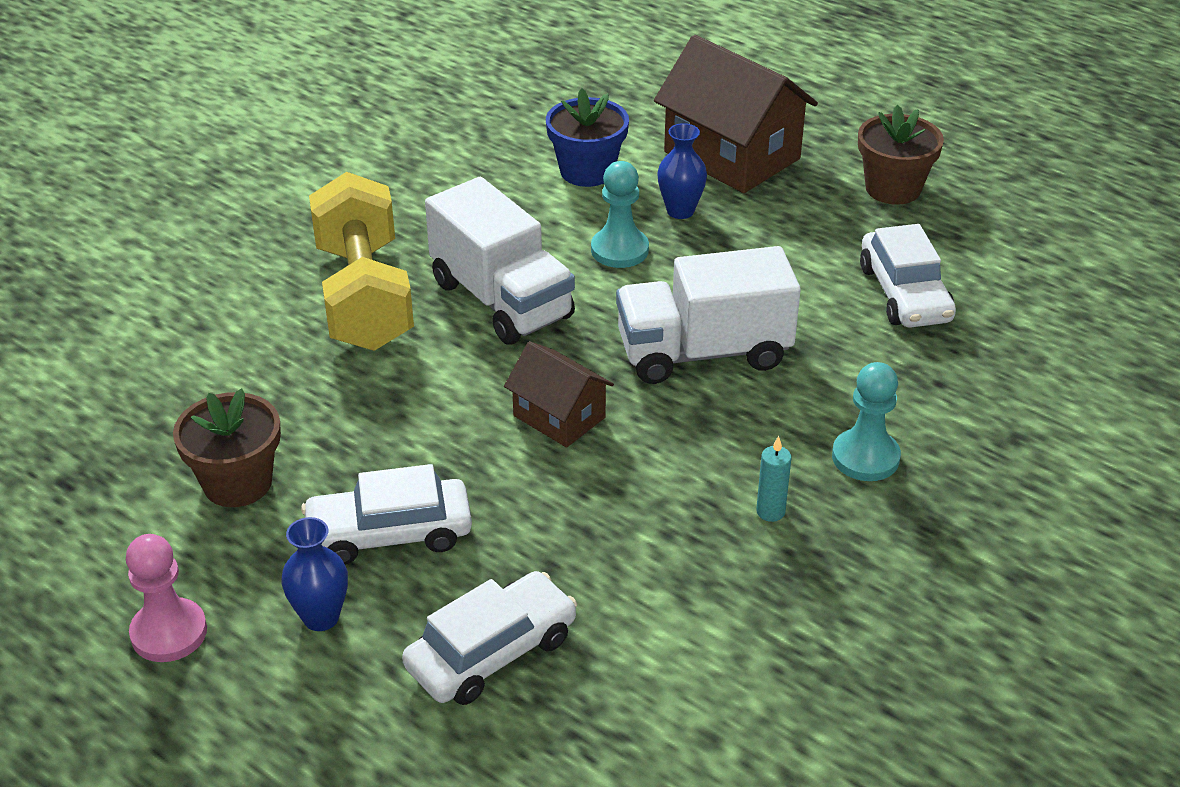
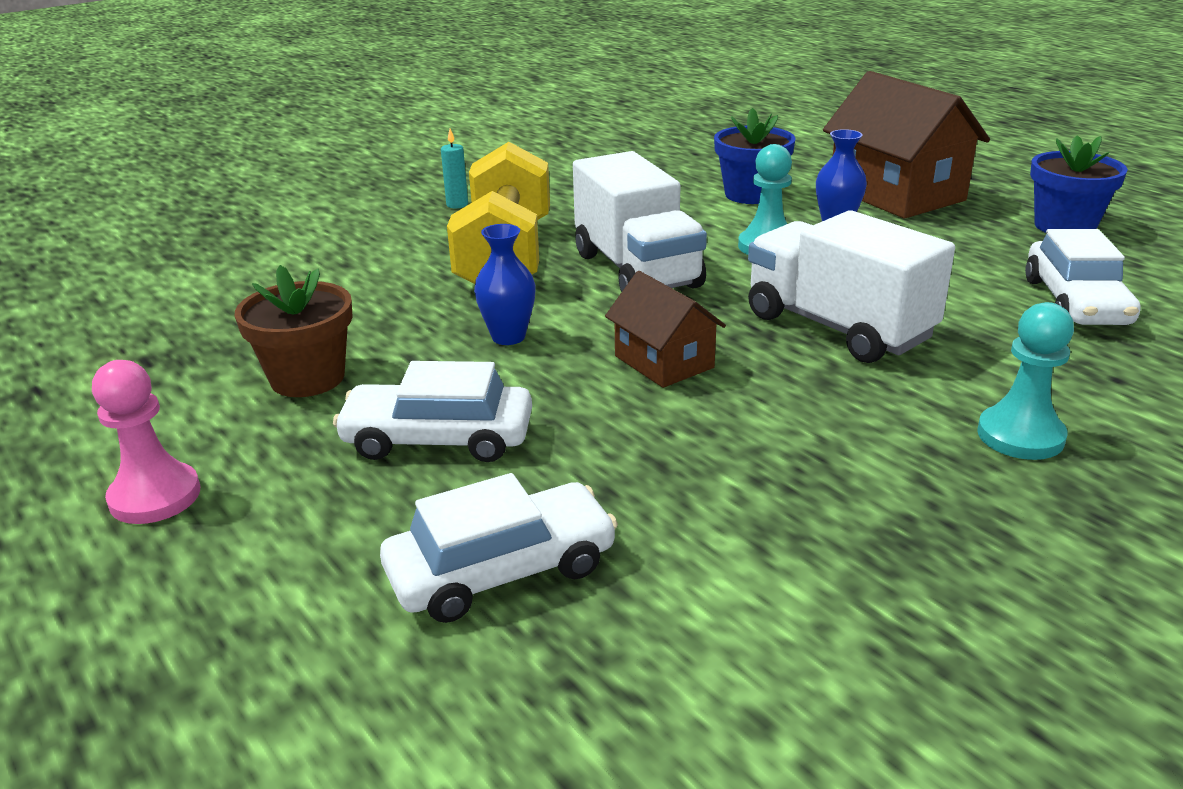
camera: 15 degrees right, 10 degrees down
blue vase [281,517,348,631] -> blue vase moved to [474,224,536,345]
white truck [616,246,801,384] -> white truck turned 45 degrees clockwise [748,210,955,363]
turquoise candle [756,436,791,522] -> turquoise candle moved to [441,128,468,208]
brown flower pot [858,105,944,205] -> blue flower pot [1030,135,1128,233]

